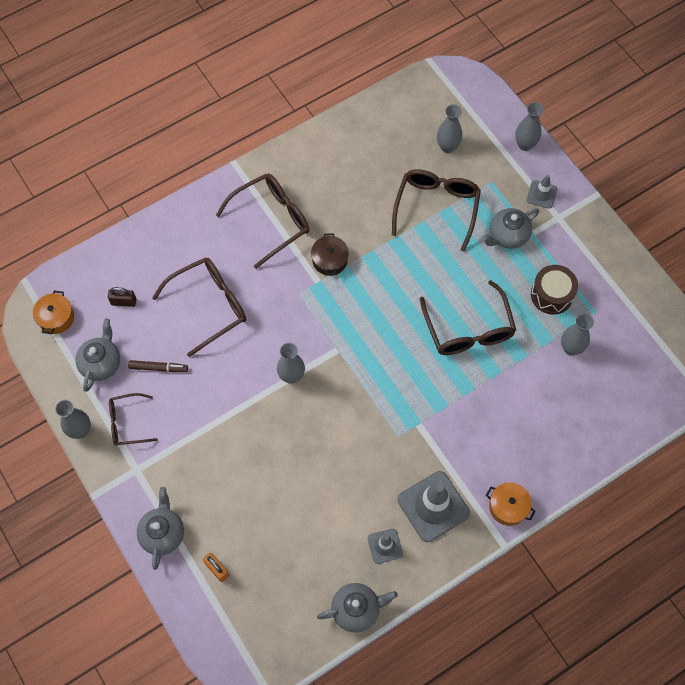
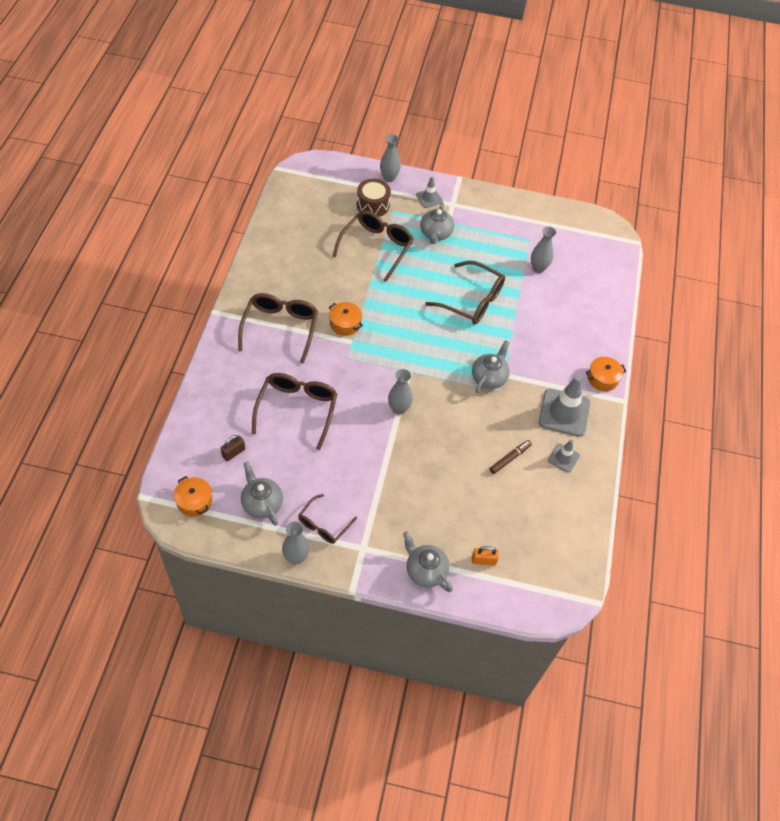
camera: 50 degrees left, 10 degrees down
brown marker [128,360,188,372] -> brown marker moved to [490,440,532,474]
brown pot [311,233,349,276] -> orange pot [329,302,363,336]
grey teapot [317,583,398,633] -> grey teapot moved to [472,340,510,393]
brown glasses [392,169,481,252] -> brown glasses turned 60 degrees clockwise [332,210,414,282]
grey vase [437,104,462,153] -> none
brown drum [531,265,578,315] -> brown drum moved to [357,179,391,217]

